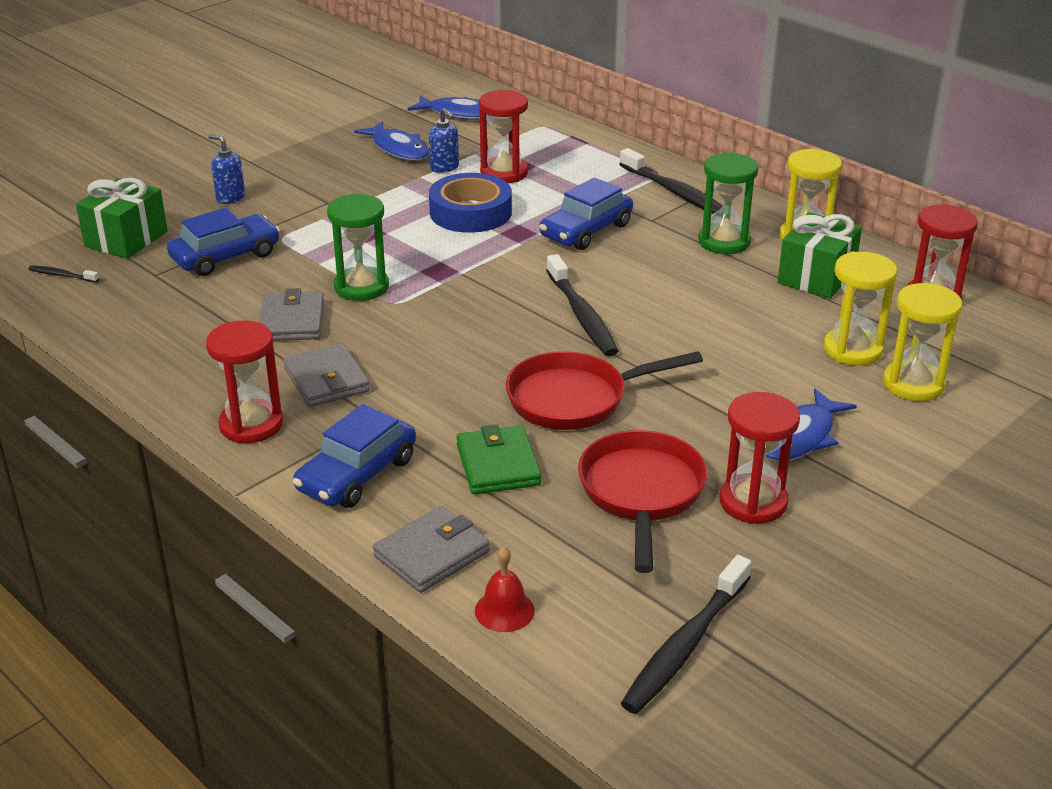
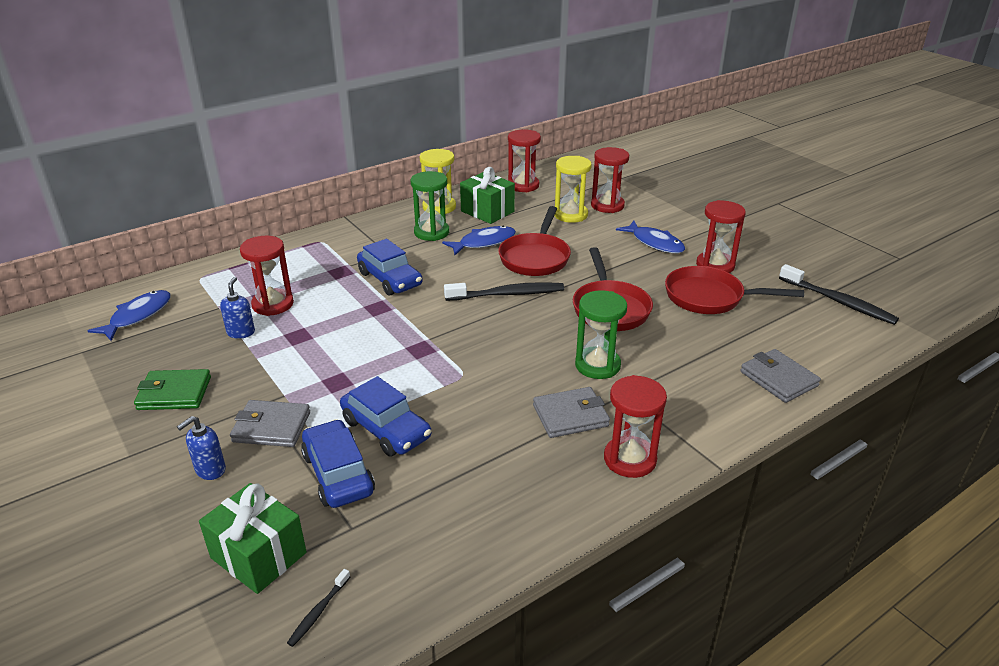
camera: 80 degrees left, 0 degrees up
grey wallet [259,288,324,341] -> grey wallet moved to [230,400,310,447]
blue car [293,404,416,508] -> blue car moved to [340,376,431,457]
green hourglass [327,194,389,301] -> green hourglass moved to [575,290,627,379]
blue fish [354,121,429,160] -> blue fish moved to [442,226,516,255]
blue soap dispenser [429,108,459,173] -> blue soap dispenser turned 60 degrees counterclockwise [220,277,255,339]
blue tape [429,173,512,233] -> none
green wallet [456,424,541,495] -> green wallet moved to [134,369,211,410]
red bell [475,546,535,632] -> none
black toothbrush [619,148,723,214] -> none
yellow hourglass [883,283,962,401] -> red hourglass [591,147,629,213]
none -> red pan [498,206,571,276]

